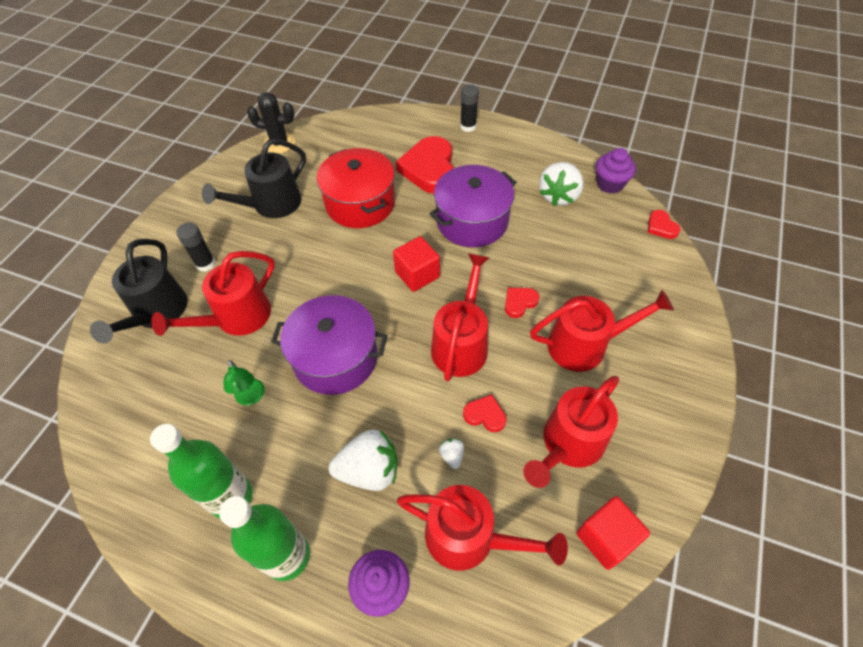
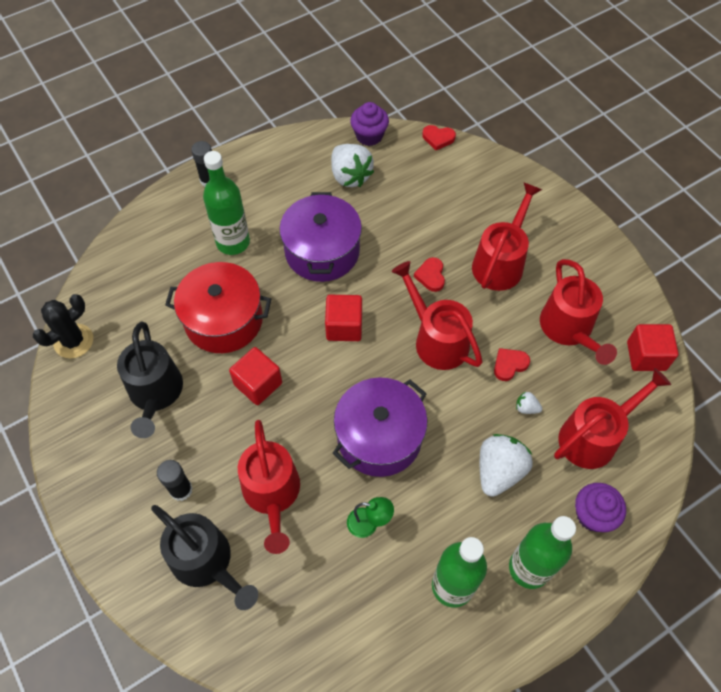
camera: 55 degrees left, 5 degrees up
red heart [396,136,454,194] -> green bottle [203,151,250,255]
none -> red cube [229,347,282,405]

